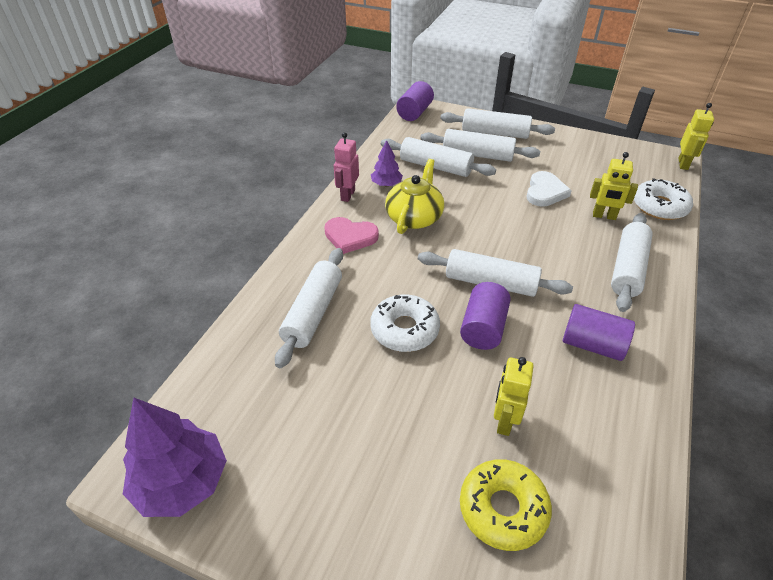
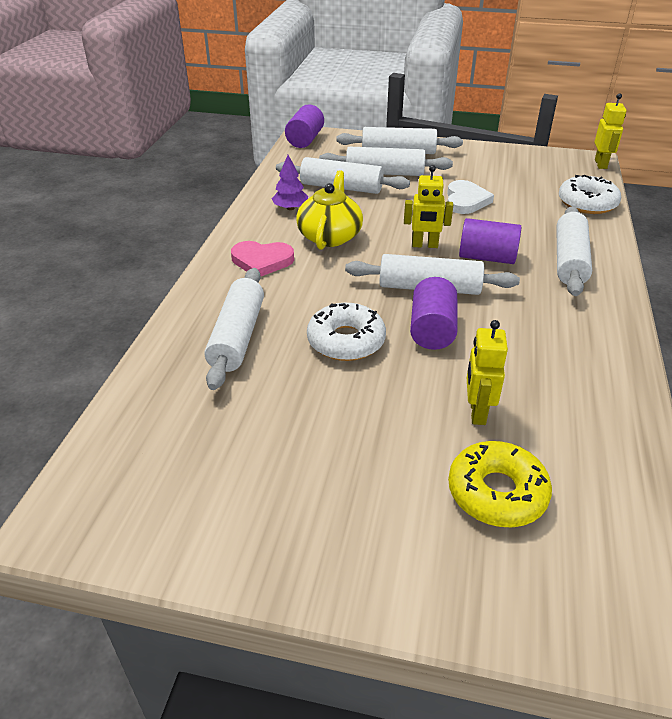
camera: 10 degrees left, 5 degrees down
purple tree [123,398,227,517] -> none
pink robot [334,132,359,202] -> none
purple cylinder [563,304,635,361] -> purple cylinder moved to [459,218,521,264]
yellow robot [590,152,638,220] -> yellow robot moved to [404,165,453,248]

